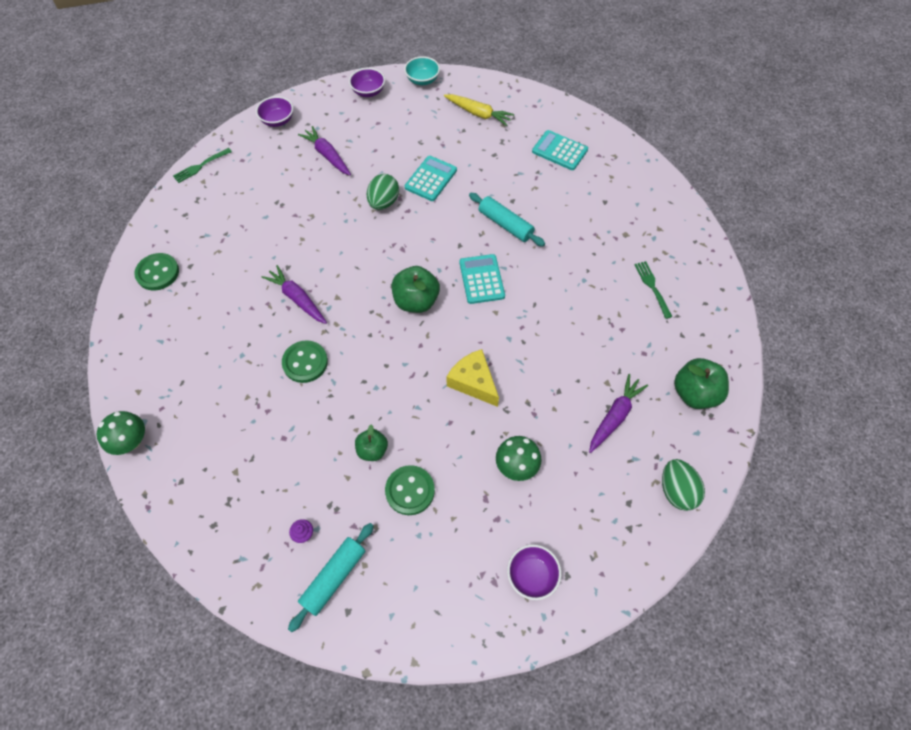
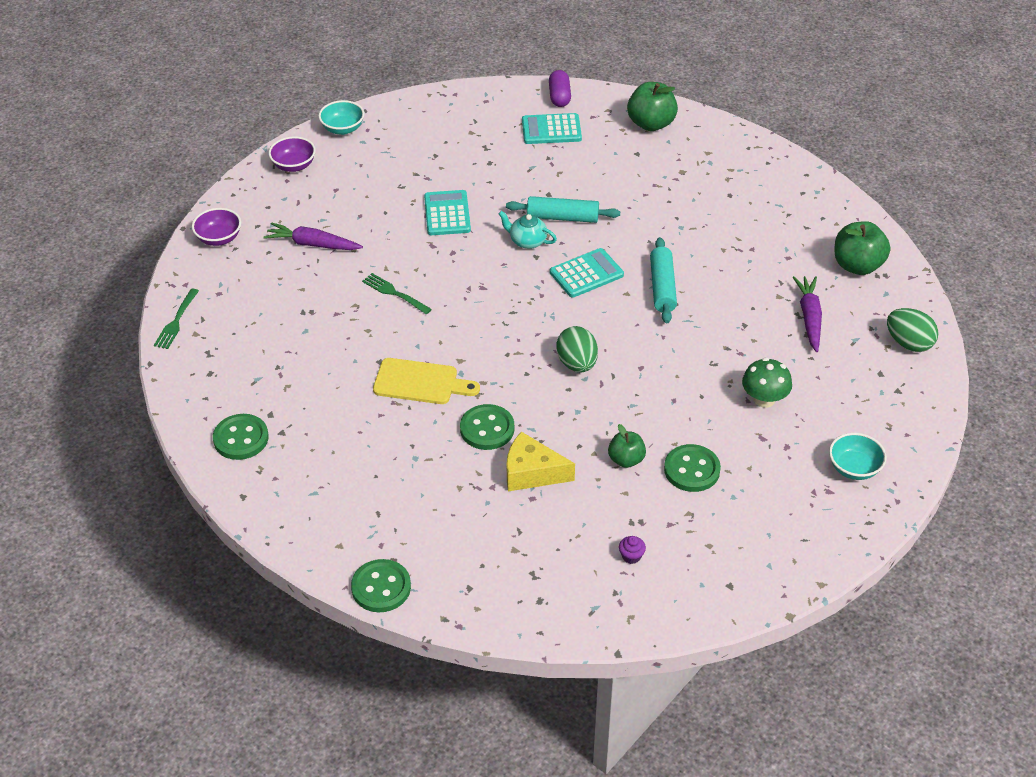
camera: 35 degrees left, 15 degrees down
green mushroom [97,411,145,455] -> green button [351,559,411,612]
purple carrot [262,265,327,324] -> yellow cutting board [373,358,480,404]
turquoise rolling pin [288,523,374,632] -> turquoise rolling pin moved to [650,237,677,323]
green egg [367,174,399,210] -> green egg moved to [556,326,598,373]
green apple [392,266,440,313] -> green apple moved to [627,82,678,131]
yellow carrot [444,94,514,126] -> none
yellow cheese [446,349,499,407] -> yellow cheese moved to [507,432,575,491]
turquoise calculator [459,254,505,304] -> turquoise calculator turned 105 degrees clockwise [550,248,624,298]
purple bowl [507,544,561,600] -> turquoise bowl [829,433,887,480]
green fork [635,261,672,319] -> green fork moved to [362,273,432,314]
none -> turquoise teapot [499,211,557,249]
none -> purple capsule [549,70,571,107]

